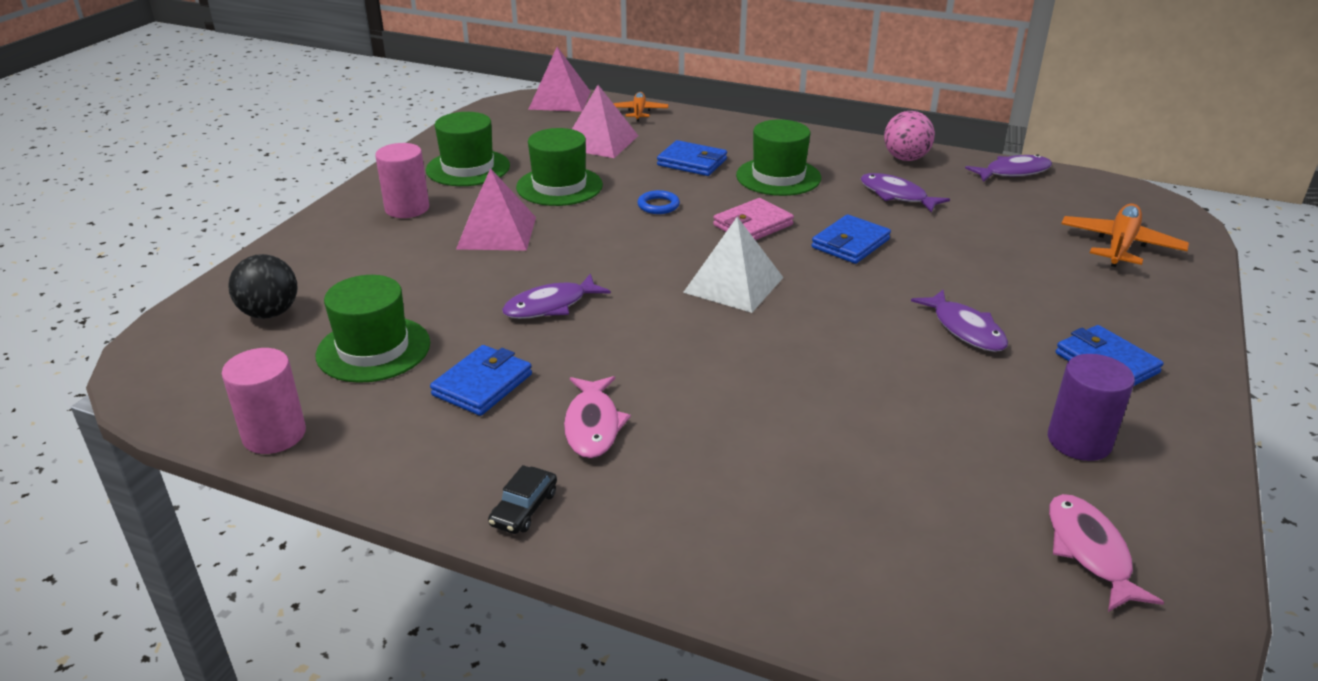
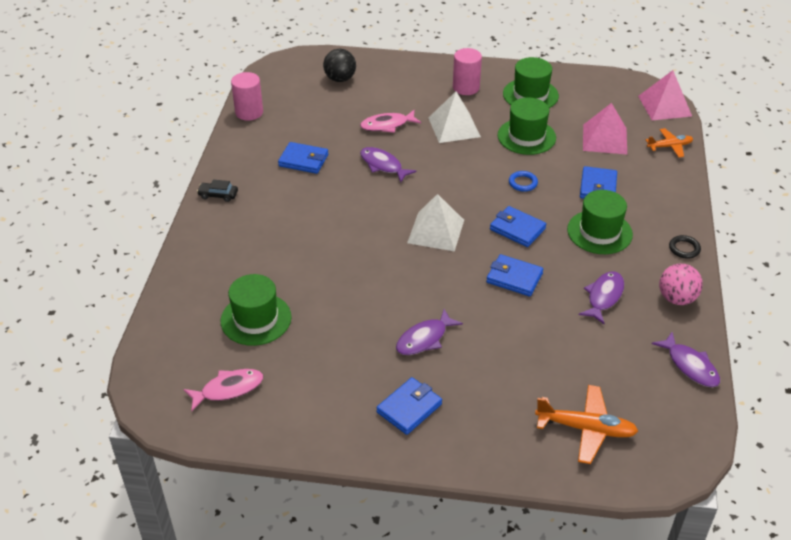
camera: 75 degrees right, 10 degrees up
green hat [316,275,430,383] -> green hat moved to [221,274,292,346]
pink pyramid [456,168,536,251] -> white pyramid [429,91,481,143]
pink fish [564,376,631,459] -> pink fish moved to [360,110,421,133]
pink wallet [713,198,794,240] -> blue wallet [490,206,546,247]
purple cylinder [1048,354,1135,461] -> none
none -> black ring [669,235,701,259]

